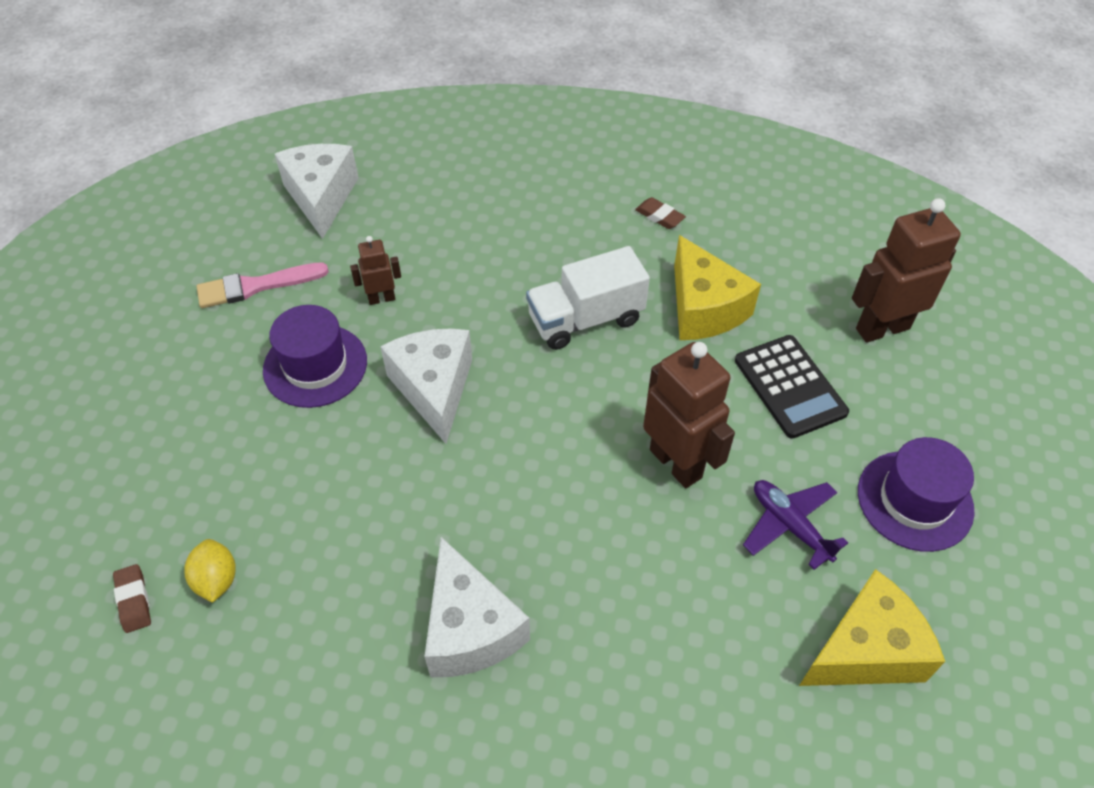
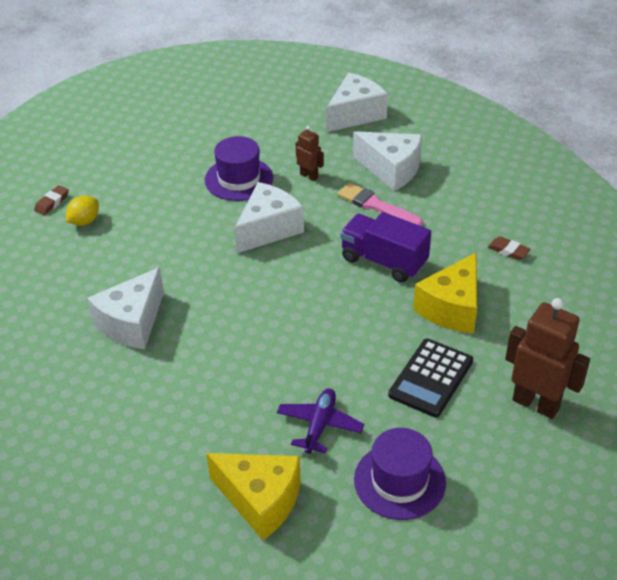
camera: 55 degrees right, 10 degrees down
pink brush [197,262,329,308] -> pink brush moved to [337,183,423,226]
white truck [526,246,650,350] -> purple truck [340,212,431,283]
brown eraser [635,197,686,229] -> brown eraser turned 60 degrees counterclockwise [488,236,531,260]
brown robot [643,342,735,488] -> none
none -> white cheese [353,131,422,191]

